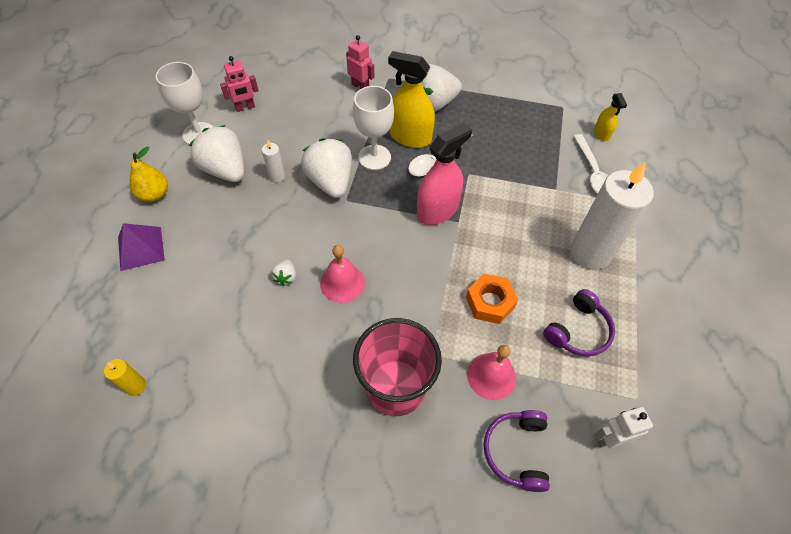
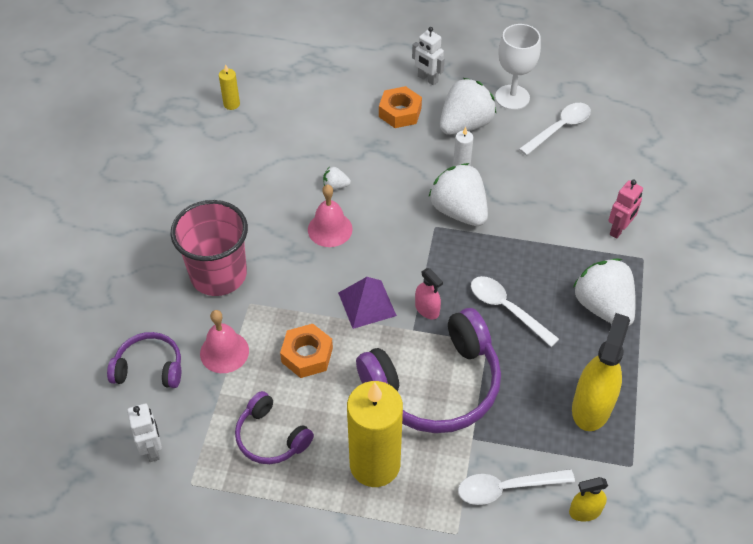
camera: 90 degrees right, 5 degrees down
purple pyramid [118,223,165,271] -> purple pyramid moved to [338,277,397,329]
yellow pear [130,147,168,202] -> white robot [412,27,445,85]
pink robot [220,56,259,112] -> white spoon [519,103,591,155]
white strawberry [301,138,352,198] -> white strawberry turned 105 degrees counterclockwise [429,163,488,226]
white goblet [353,86,394,170] -> none
yellow spray bottle [388,51,435,148] -> yellow spray bottle moved to [572,313,630,431]
pink spray bottle [417,123,472,225] -> pink spray bottle [415,268,443,319], size x0.53
white candle [570,162,654,270] -> yellow candle [347,381,403,487]
none -> purple headphones [356,308,501,433]
none -> orange nut [379,86,422,128]

